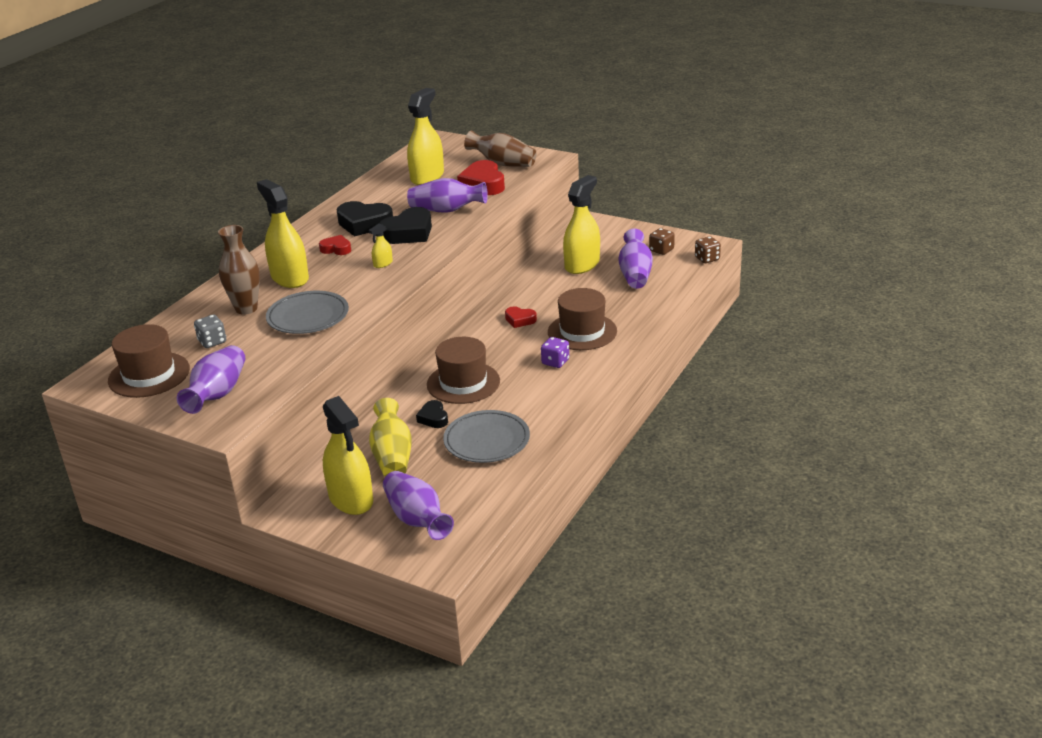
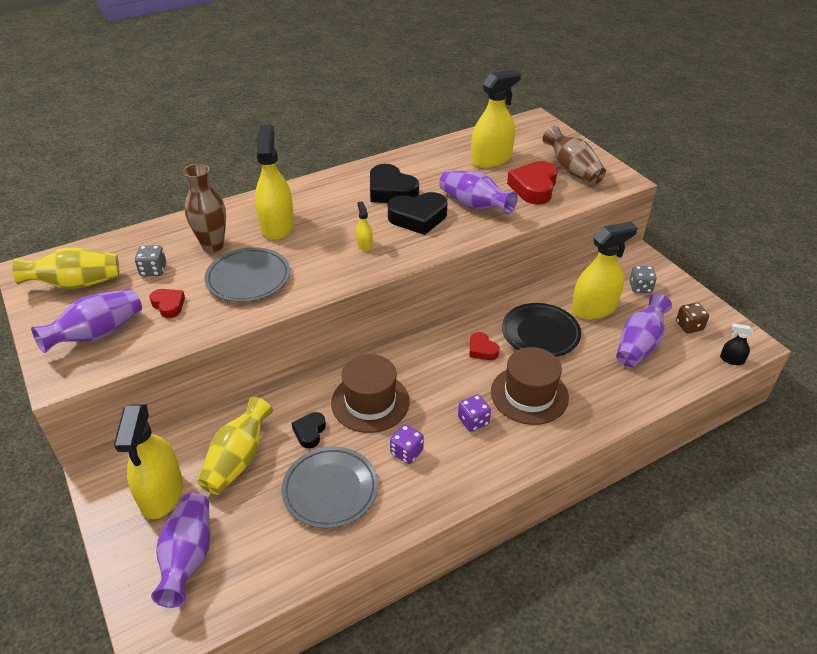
camera: 30 degrees right, 10 degrees up
brown hat [108,324,190,398] -> yellow vase [13,247,119,289]
red heart [319,235,351,255] -> red heart moved to [149,289,185,318]
yellow spray bottle [369,223,393,268] -> yellow spray bottle turned 90 degrees clockwise [356,201,373,251]
brown dice [695,236,721,263] -> black spray bottle [720,323,753,365]
none -> purple dice [390,424,424,464]
none -> black plate [502,303,581,357]
none -> grey dice [629,266,657,293]

